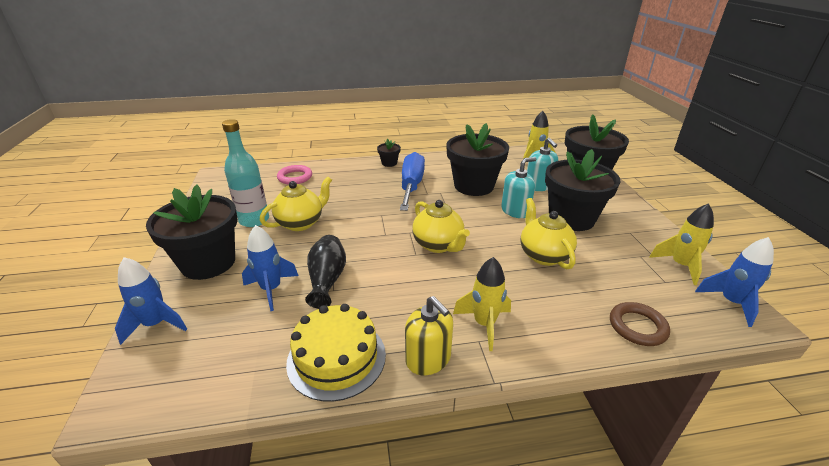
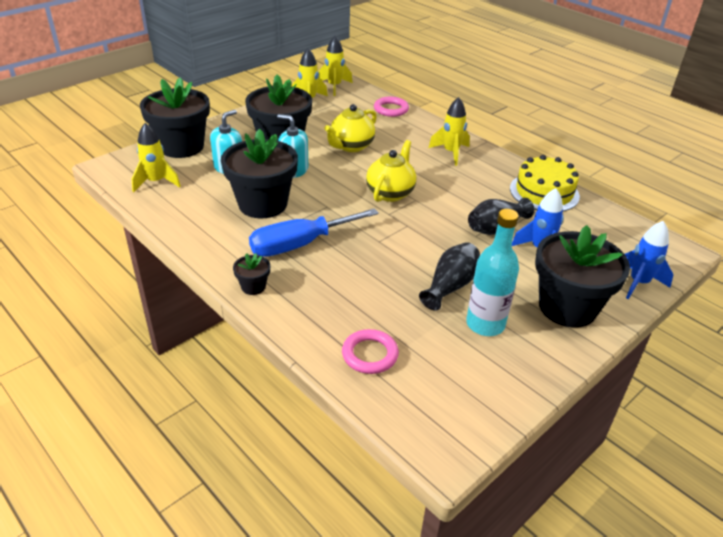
camera: 125 degrees left, 5 degrees up
yellow teapot [260,177,332,231] -> black vase [419,242,480,311]
yellow soap dispenser [405,296,453,375] -> none
brown ring [610,302,670,346] -> pink ring [374,97,409,117]
blue rocket [695,237,774,327] -> yellow rocket [318,36,353,96]

